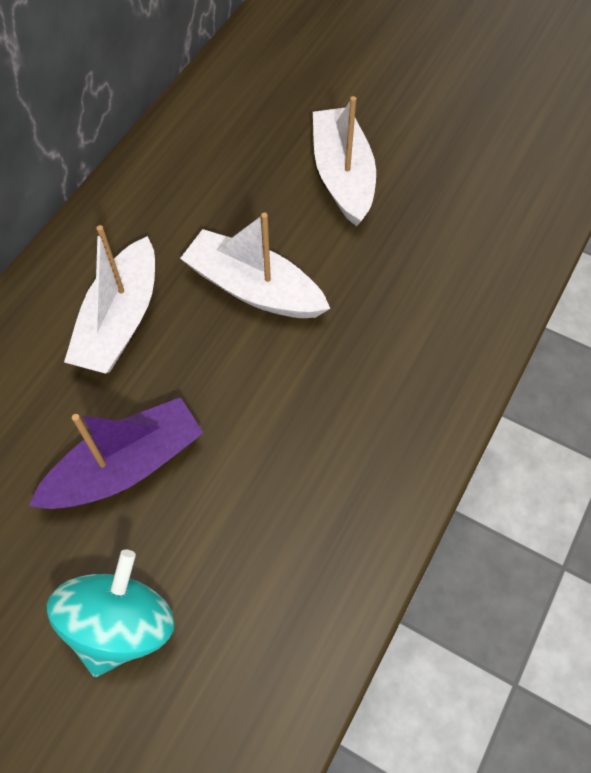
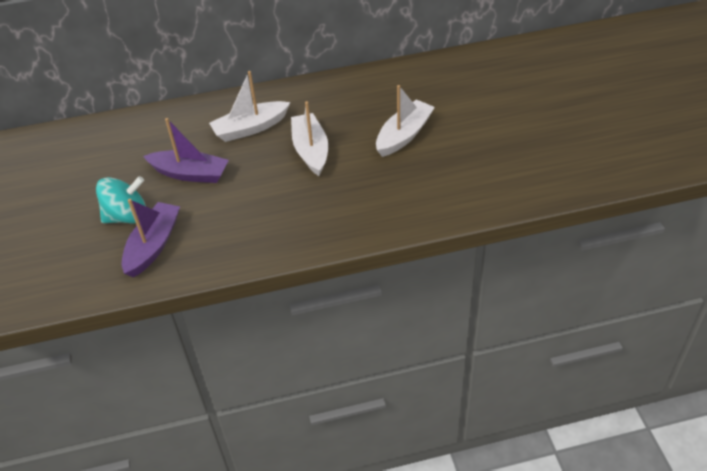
camera: 50 degrees right, 15 degrees down
none -> purple boat [122,199,180,278]

